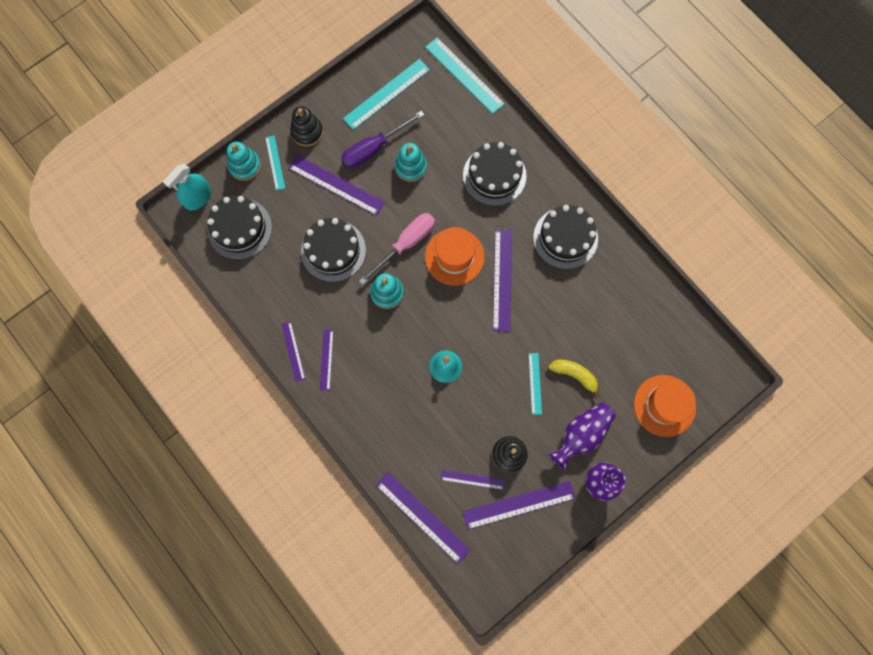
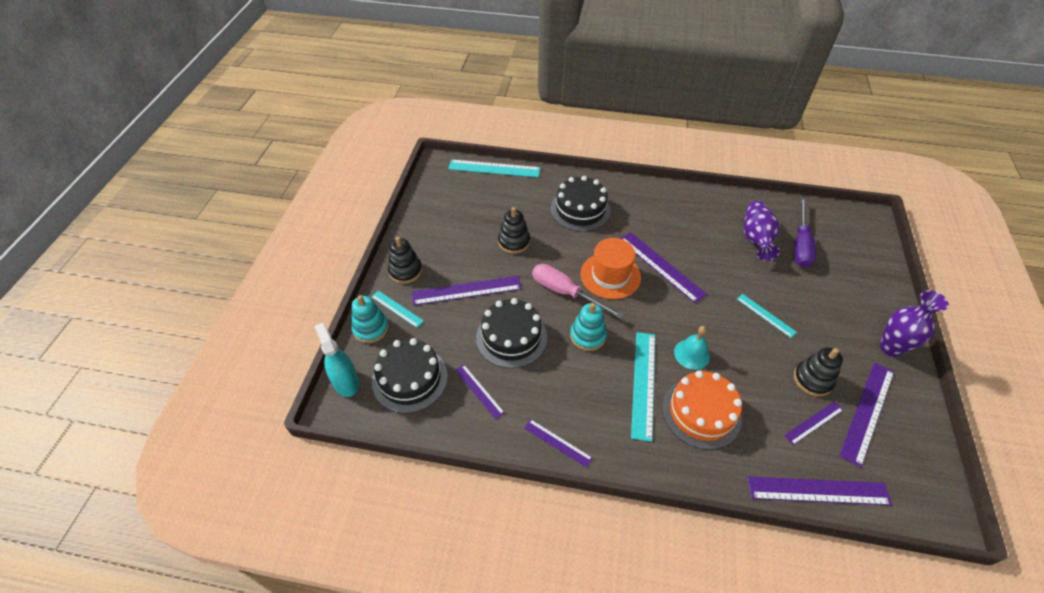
camera: 40 degrees left, 25 degrees down
turquoise spray bottle [163,164,211,211] -> turquoise spray bottle turned 150 degrees clockwise [314,323,359,397]
purple ruler [320,330,334,391] -> purple ruler moved to [455,364,505,420]
purple screwdriver [341,110,425,168] -> purple screwdriver moved to [794,198,816,268]
turquoise ruler [343,59,430,130] -> turquoise ruler moved to [631,332,655,442]
pink screwdriver [359,213,435,285] -> pink screwdriver turned 60 degrees counterclockwise [532,264,624,319]
turquoise stacking toy [395,143,427,182] -> black stacking toy [498,207,530,254]
black cake [533,205,598,269] -> none
purple vase [548,402,616,470] -> purple vase moved to [744,200,780,261]
yellow banana [549,359,600,398] -> none
orange hat [634,375,696,437] -> none
none -> orange cake [662,370,742,450]

